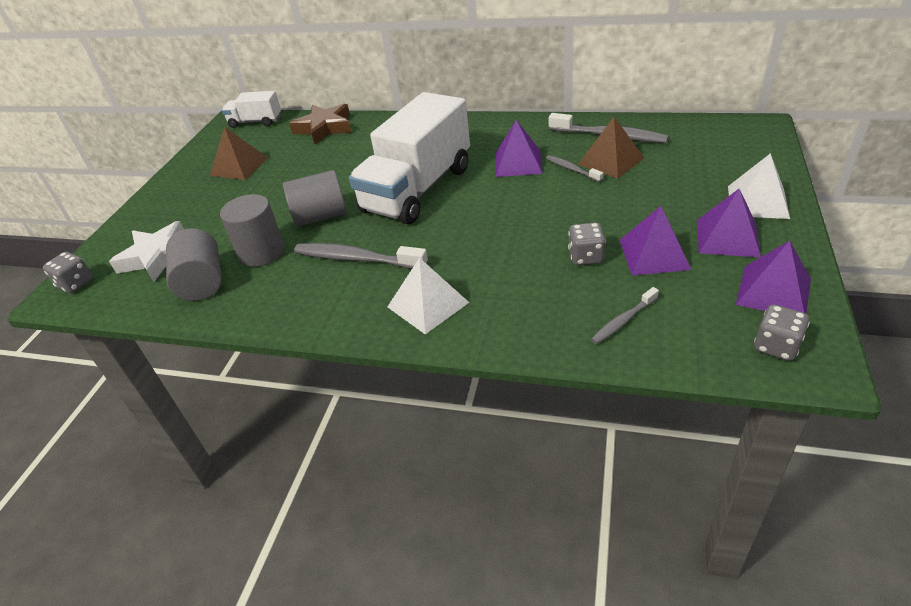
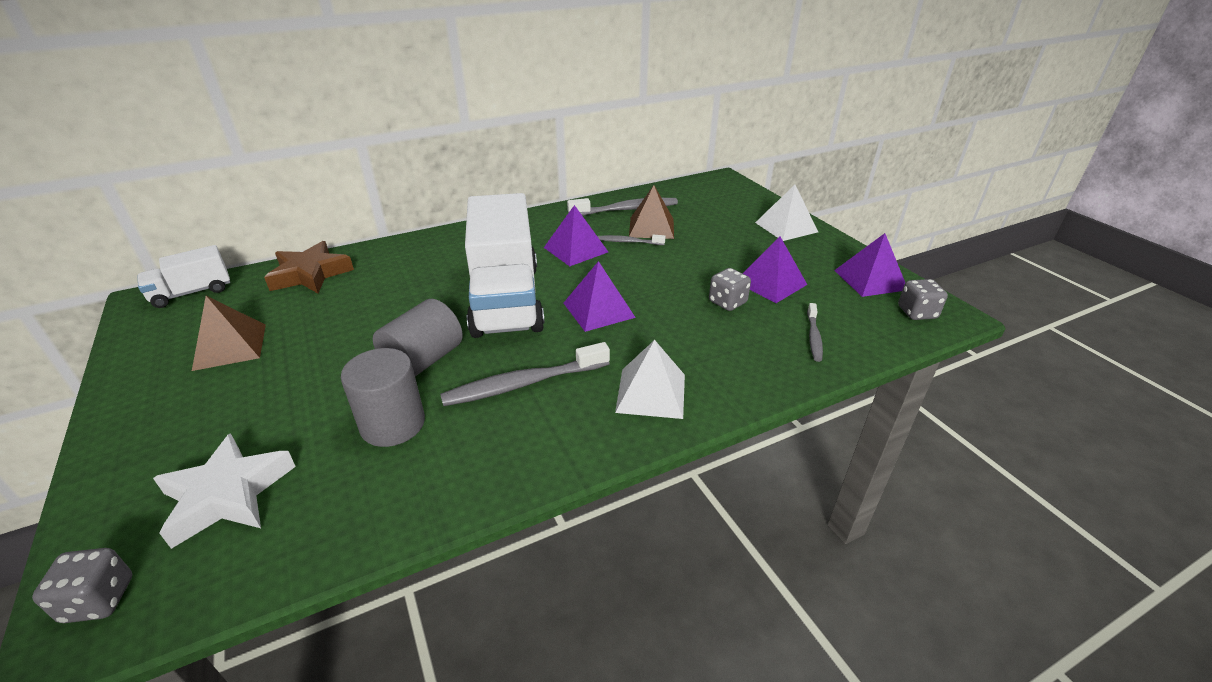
camera: 45 degrees left, 5 degrees down
grey cylinder [166,228,222,301] -> none
purple pyramid [697,189,761,257] -> purple pyramid moved to [564,261,636,332]

